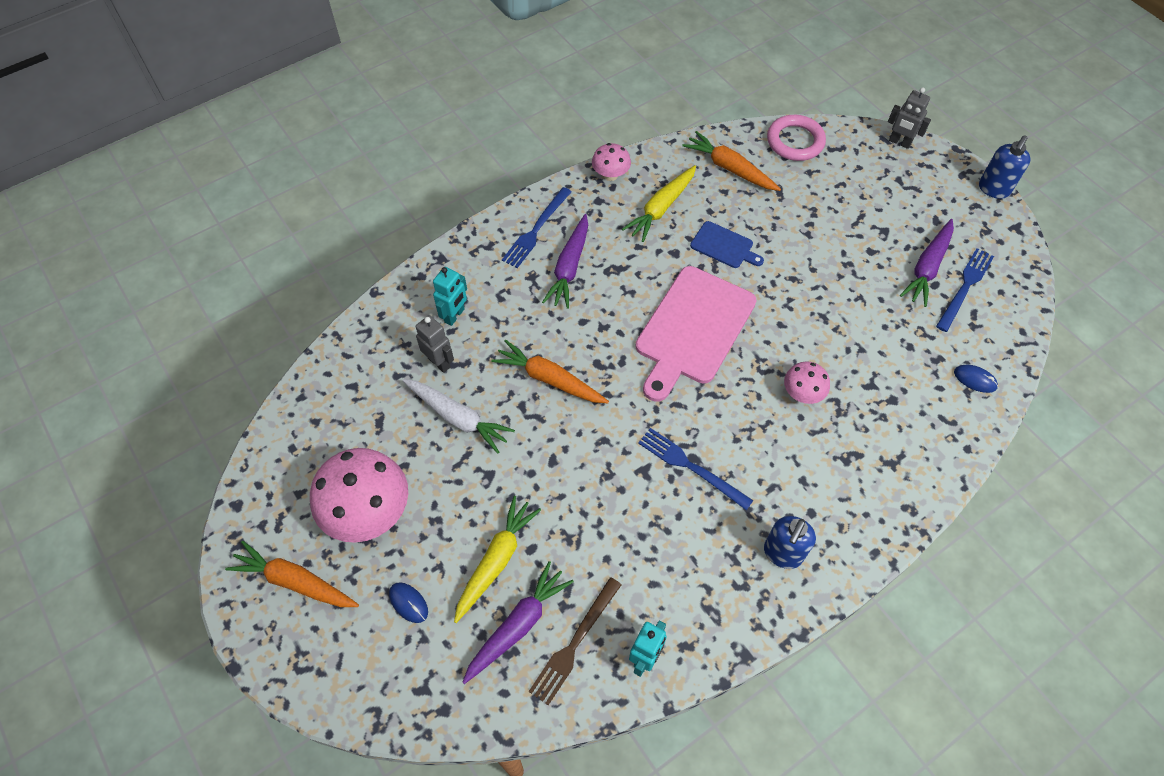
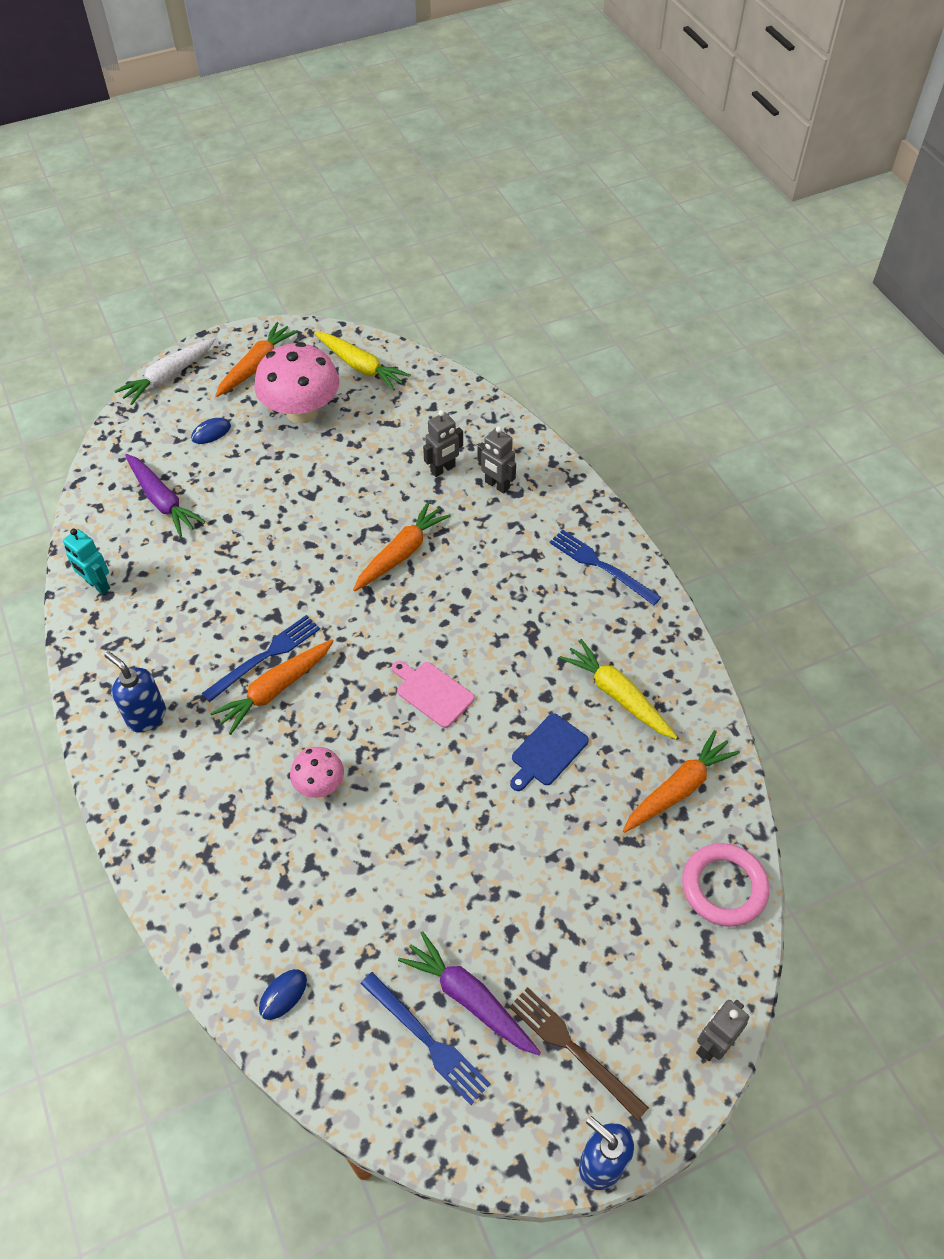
camera: 100 degrees right, 5 degrees down
white carrot [403,379,515,454] -> white carrot moved to [115,337,216,405]
turquoise robot [433,267,467,326] -> grey robot [478,426,516,494]
yellow carrot [454,496,541,623] -> yellow carrot moved to [314,332,411,391]
brown fork [529,577,622,705] -> brown fork moved to [509,987,649,1121]
purple carrot [542,214,588,309] -> none
pink mushroom [592,143,631,181] -> none
pink cutting board [635,266,757,402] -> pink cutting board [392,661,475,728], size x0.48
none -> orange carrot [210,639,334,735]

